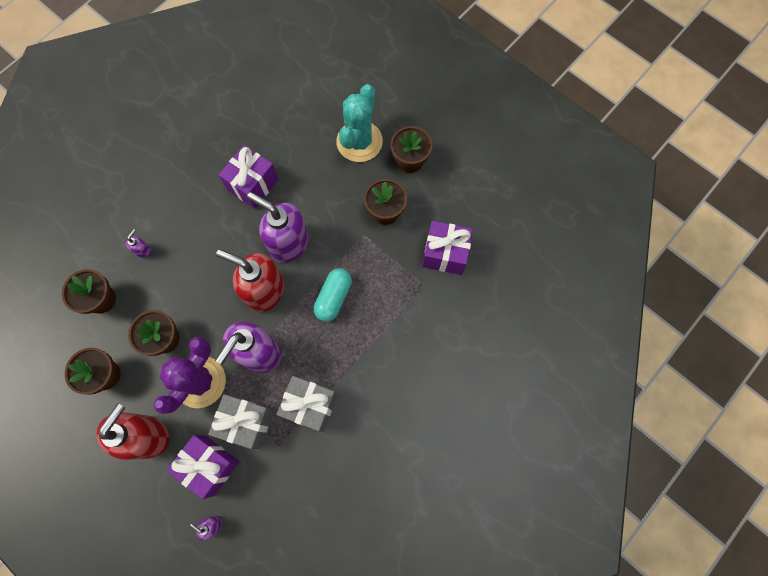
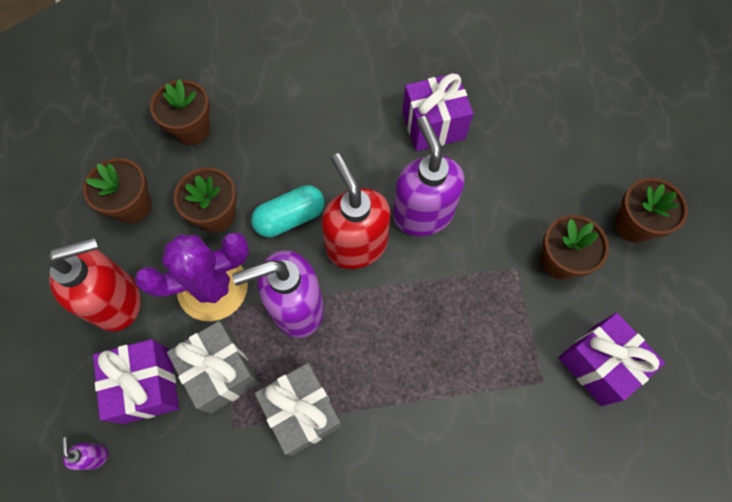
camera: 40 degrees right, 5 degrees down
purple soap dispenser [126,229,152,258] -> none
turquoise capsule [314,268,352,322] -> turquoise capsule moved to [251,185,325,237]
turquoise cactus [336,84,383,162] -> none

